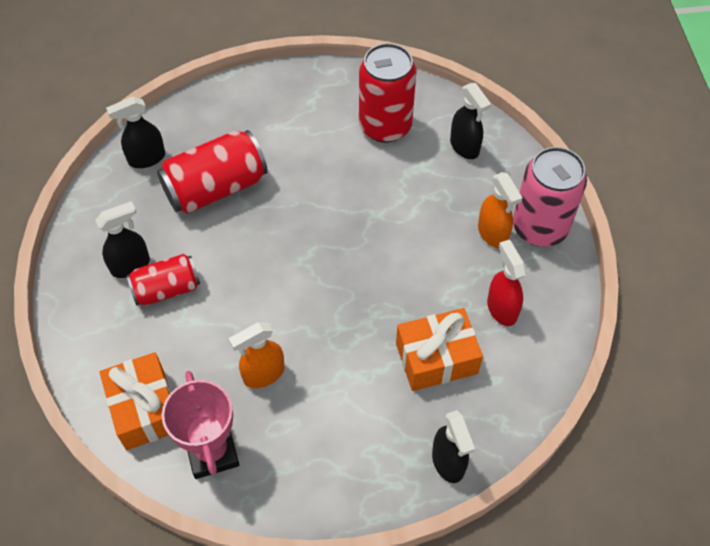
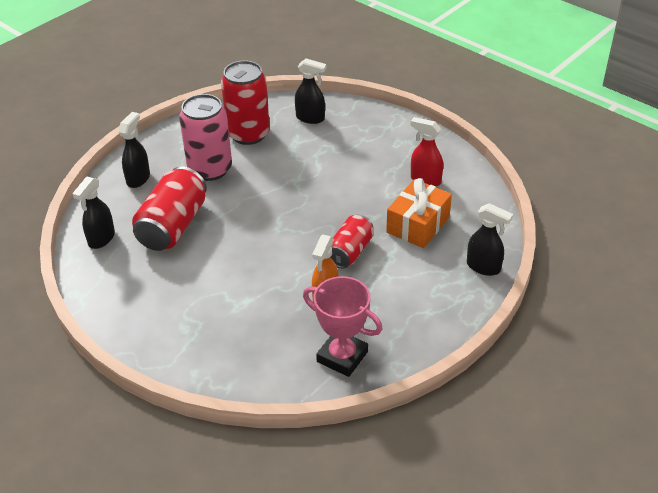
camera: 40 degrees left, 15 degrees down
black spray bottle [95,201,150,278] -> black spray bottle moved to [118,112,150,188]
orange gift [99,352,171,450] -> none
red can [126,254,200,306] -> red can moved to [331,215,374,268]
orange spray bottle [478,172,522,248] -> none
pink can [513,147,587,247] -> pink can moved to [179,94,232,181]

